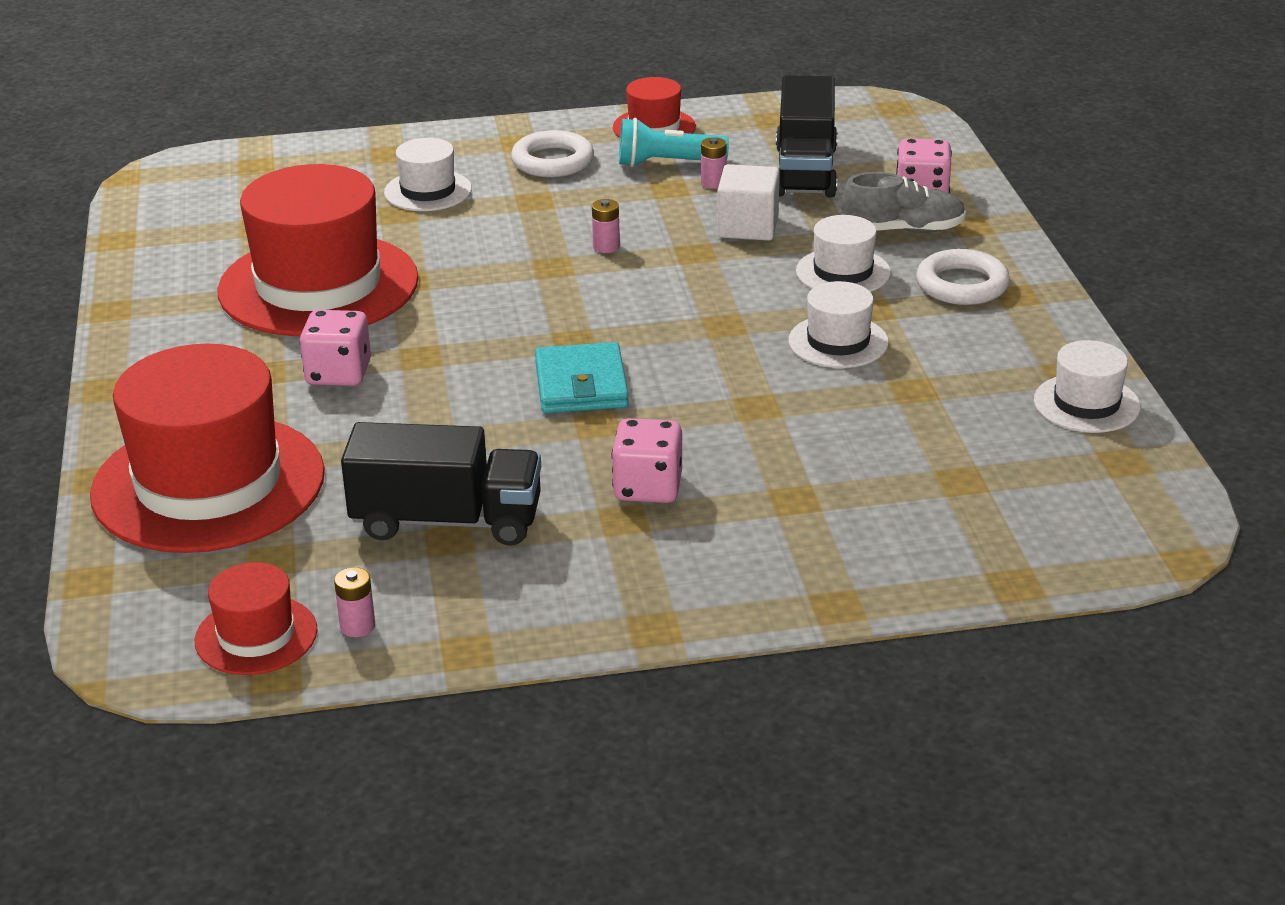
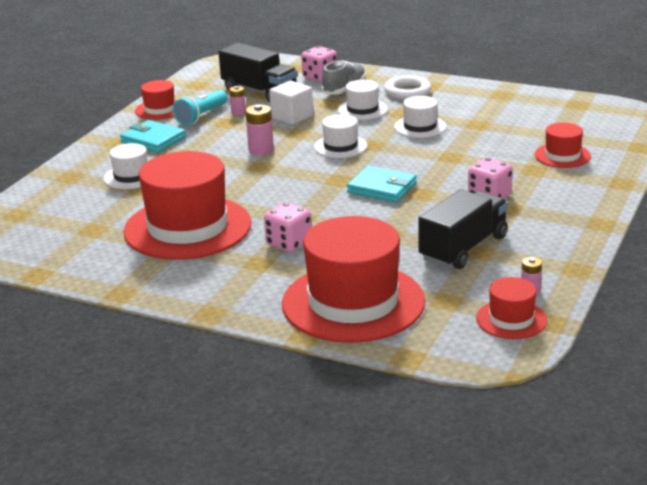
camera: 55 degrees left, 5 degrees down
white ring [511,130,594,177] -> turquoise wallet [120,120,186,153]
pink battery [592,199,620,253] -> pink battery [245,104,274,155], size x1.62
white hat [1034,340,1141,433] -> white hat moved to [314,114,368,158]
none -> red hat [535,123,591,168]

